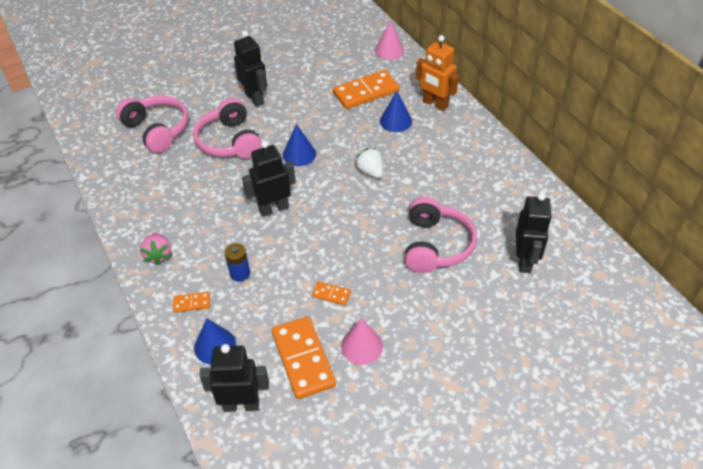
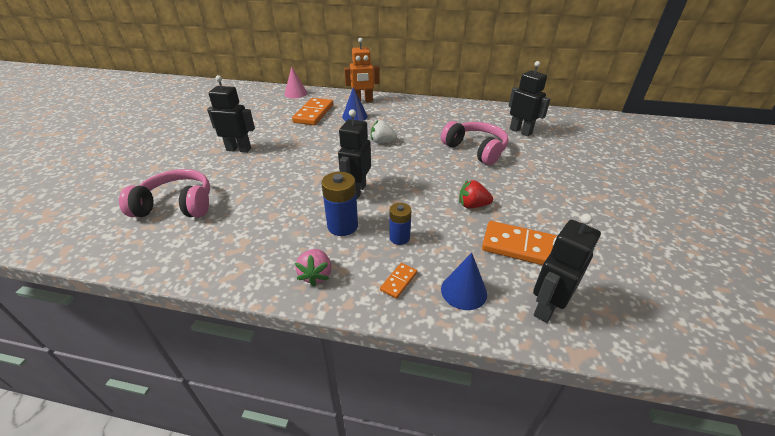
camera: 50 degrees left, 10 degrees down
pink strawberry [140,233,171,265] -> pink strawberry turned 60 degrees clockwise [295,249,332,287]
pink headphones [193,98,262,159] -> none
blue cone [283,124,316,166] -> none
orange domino [312,282,351,305] -> red strawberry [459,180,493,208]
pink cone [341,318,383,365] -> none
none -> blue battery [322,172,358,236]

